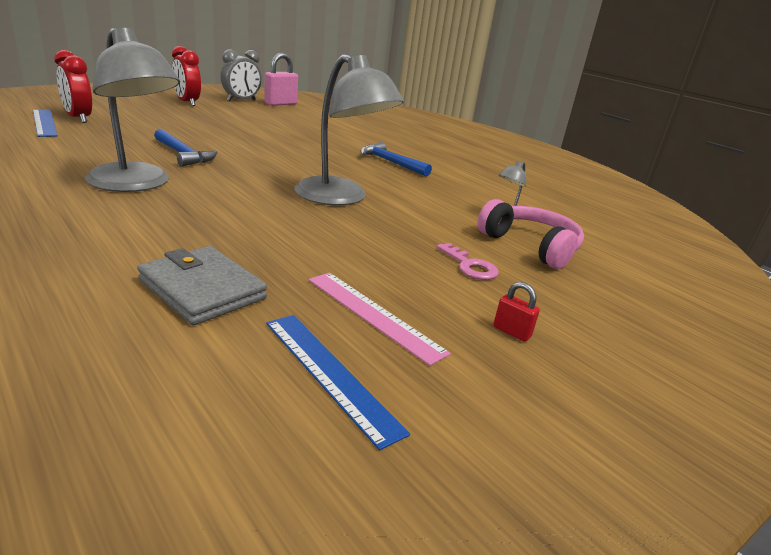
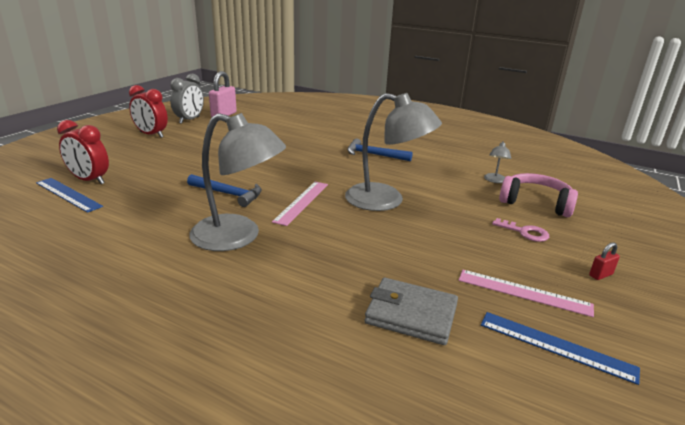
camera: 20 degrees left, 0 degrees up
red padlock [493,282,540,342] -> red padlock turned 45 degrees counterclockwise [589,242,620,280]
none -> pink ruler [272,182,328,226]

